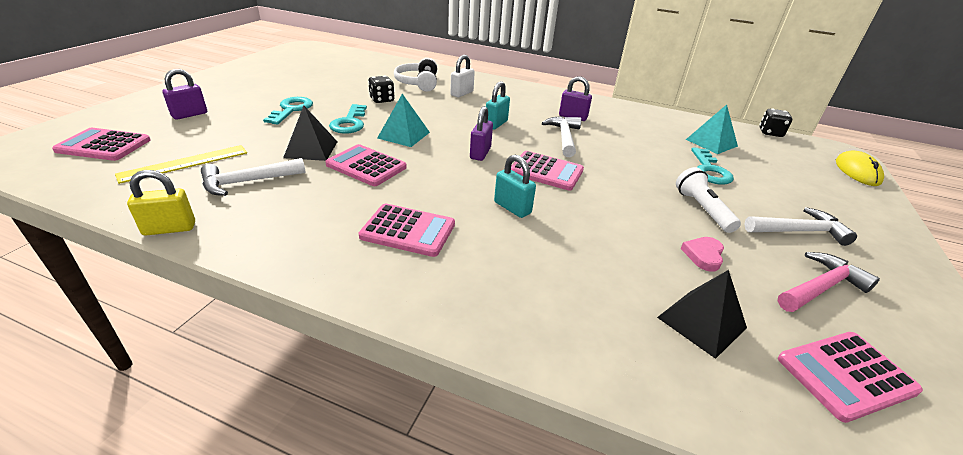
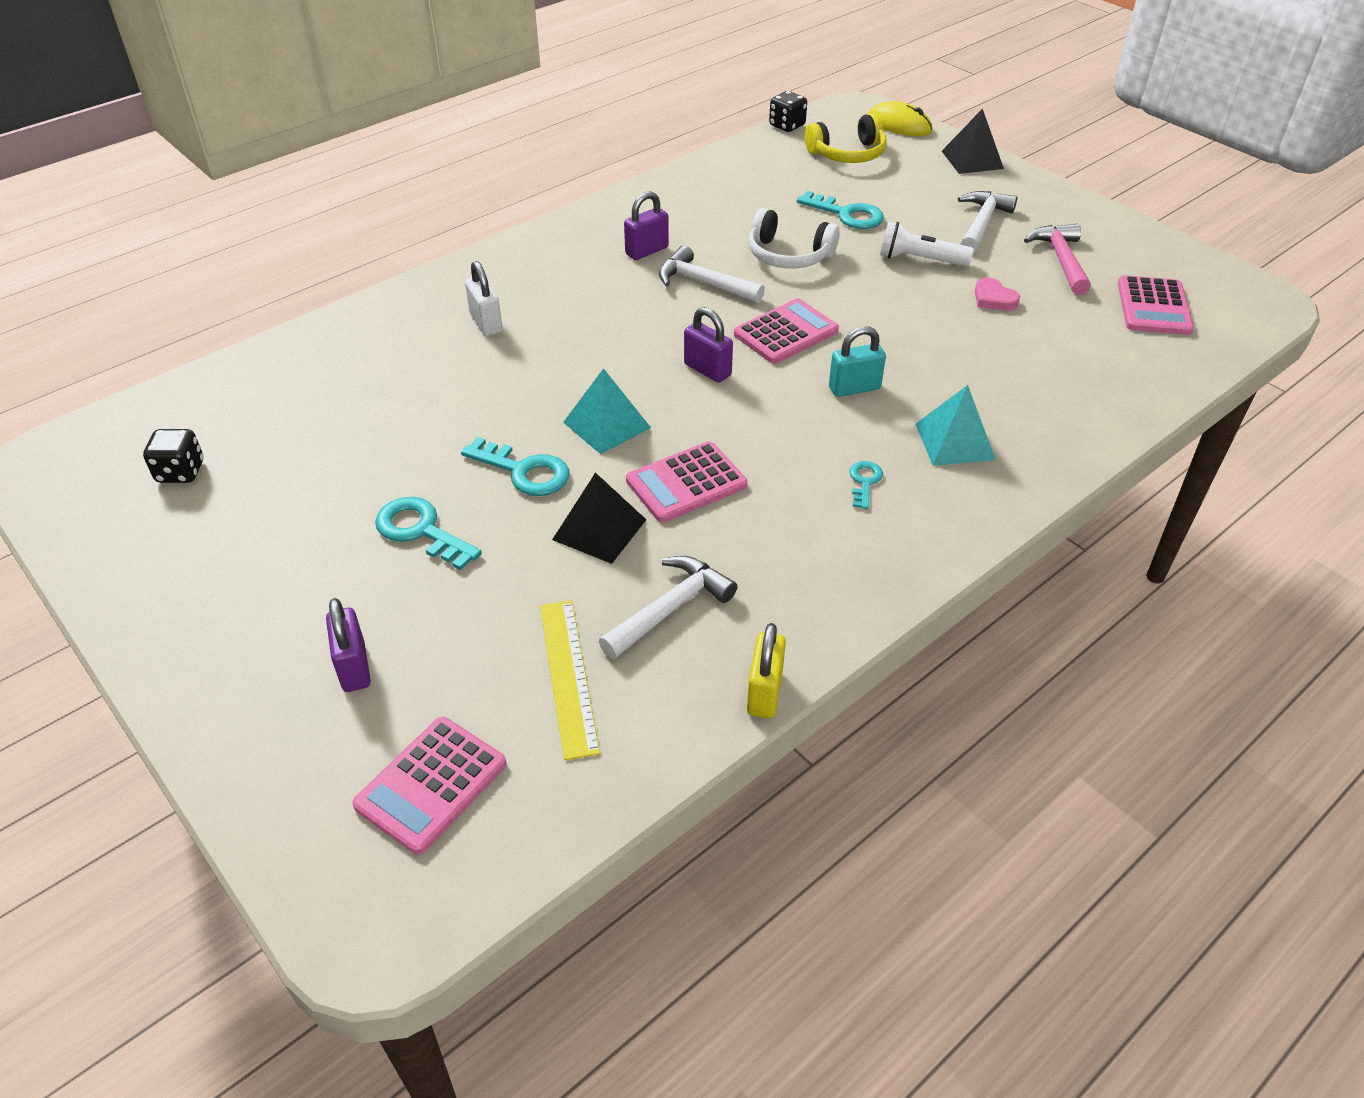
camera: 60 degrees left, 10 degrees up
white hammer [201,158,306,196] -> white hammer turned 135 degrees counterclockwise [599,556,737,659]
pink calculator [359,203,455,257] -> turquoise key [850,461,883,509]
black dice [368,75,395,103] -> black dice moved to [143,429,204,483]
white headphones [394,58,437,92] -> white headphones moved to [749,208,840,268]
turquoise padlock [486,81,510,130] -> none
black pyramid [657,270,747,359] -> black pyramid moved to [942,108,1004,174]
turquoise pyramid [686,105,738,154] -> turquoise pyramid moved to [915,385,996,466]
none -> yellow headphones [805,113,887,163]

